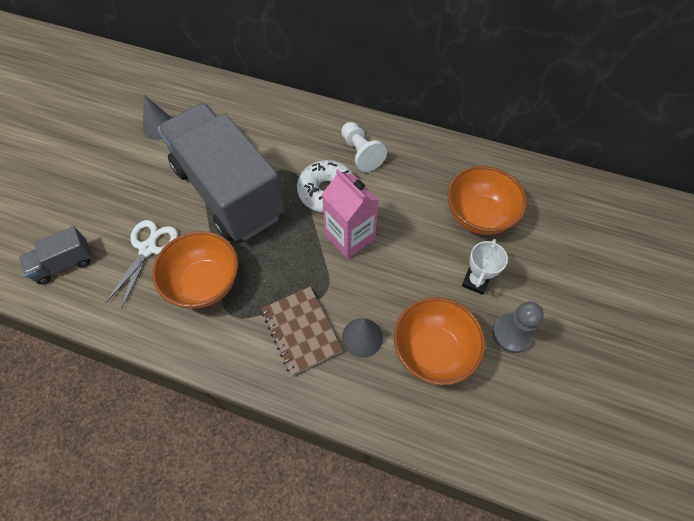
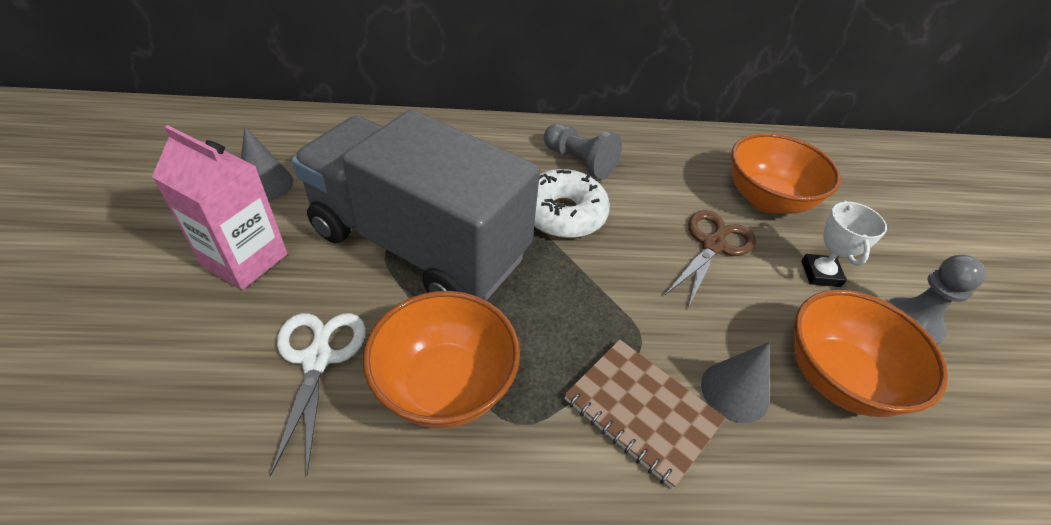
camera: 25 degrees left, 15 degrees down
grey truck [19,226,93,285] -> none
pink carton [322,169,379,259] -> pink carton moved to [152,125,287,290]
white pawn [341,122,387,172] -> grey pawn [544,124,622,180]
none -> brown scissors [664,210,756,308]

